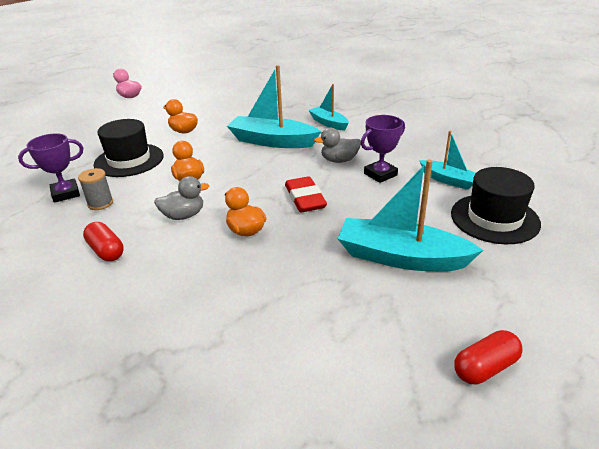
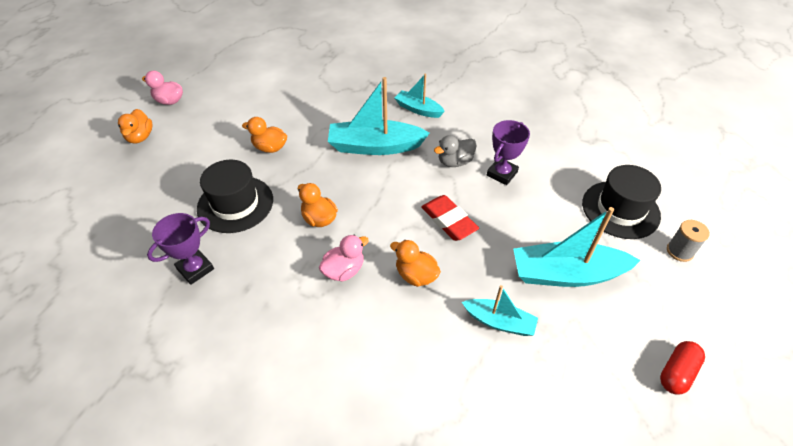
camera: 20 degrees left, 15 degrees up
grey spool [78,168,113,210] -> grey spool moved to [667,220,710,262]
red capsule [83,222,124,261] -> none
grey duck [154,176,210,220] -> pink duck [319,235,369,281]
turquoise boat [419,131,476,190] -> turquoise boat moved to [462,285,538,336]
none -> orange duck [118,109,153,144]

